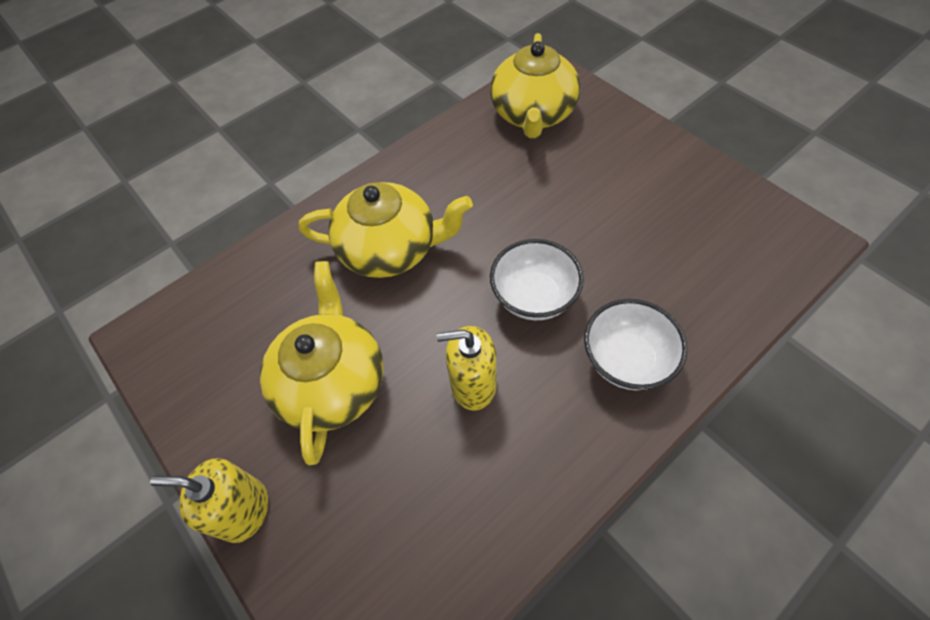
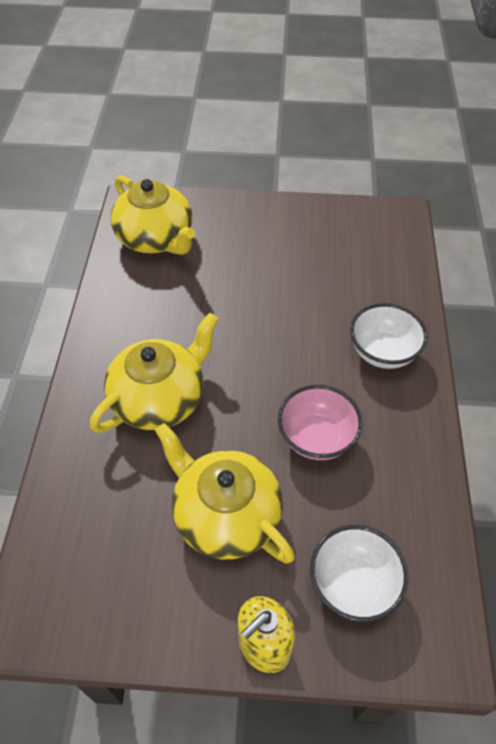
camera: 50 degrees left, 5 degrees down
yellow soap dispenser [436,326,497,411] -> pink bowl [278,385,363,460]
white bowl [490,239,584,320] -> white bowl moved to [310,525,409,622]

